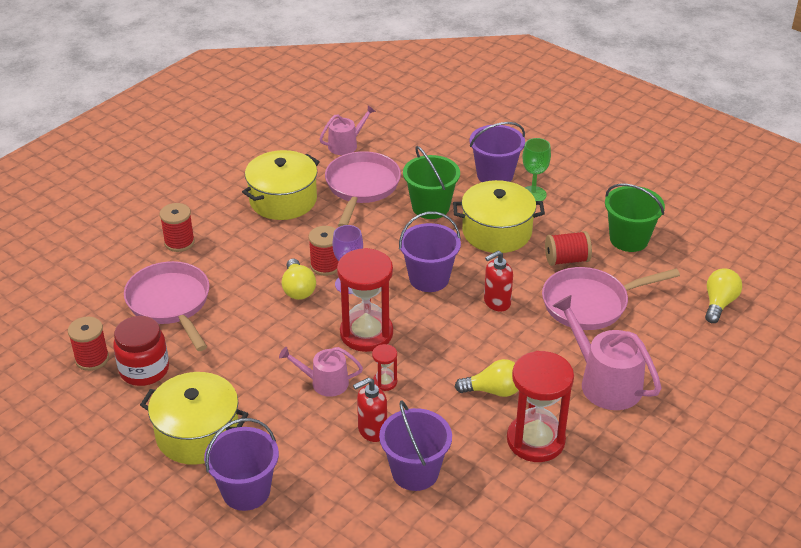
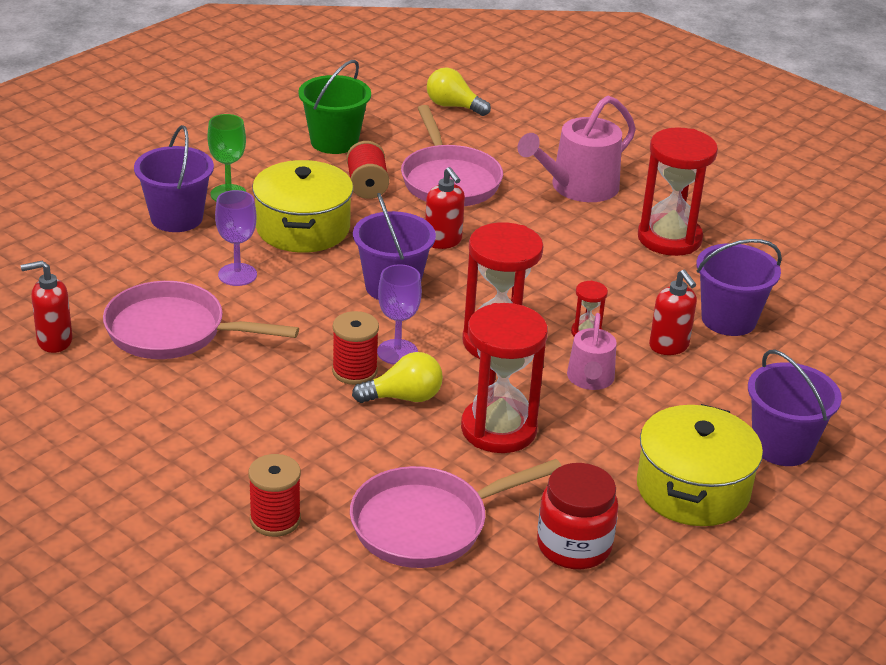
camera: 90 degrees left, 5 degrees down
red spool [68,317,109,371] -> none
yellow pot [242,150,320,220] -> none
pink watering can [320,105,376,155] -> red soap dispenser [21,261,72,353]
green bucket [403,146,460,219] -> purple goblet [215,190,257,286]
yellow light bulb [455,359,518,397] -> none
none -> red hourglass [461,303,548,453]

